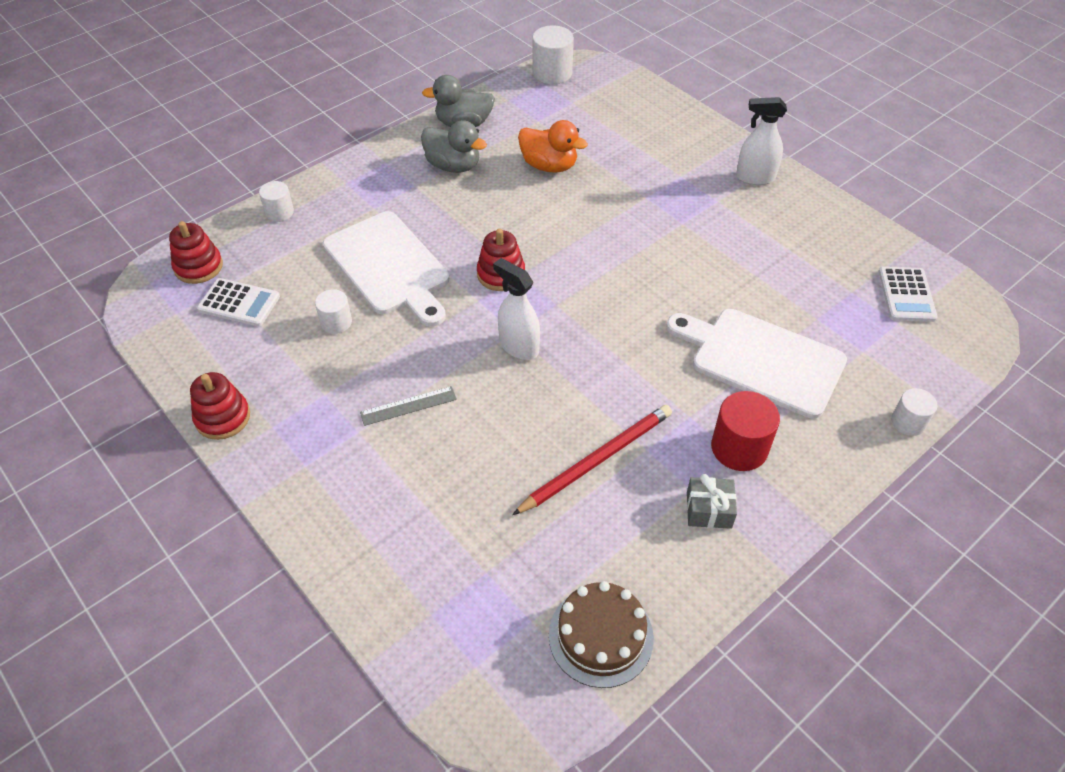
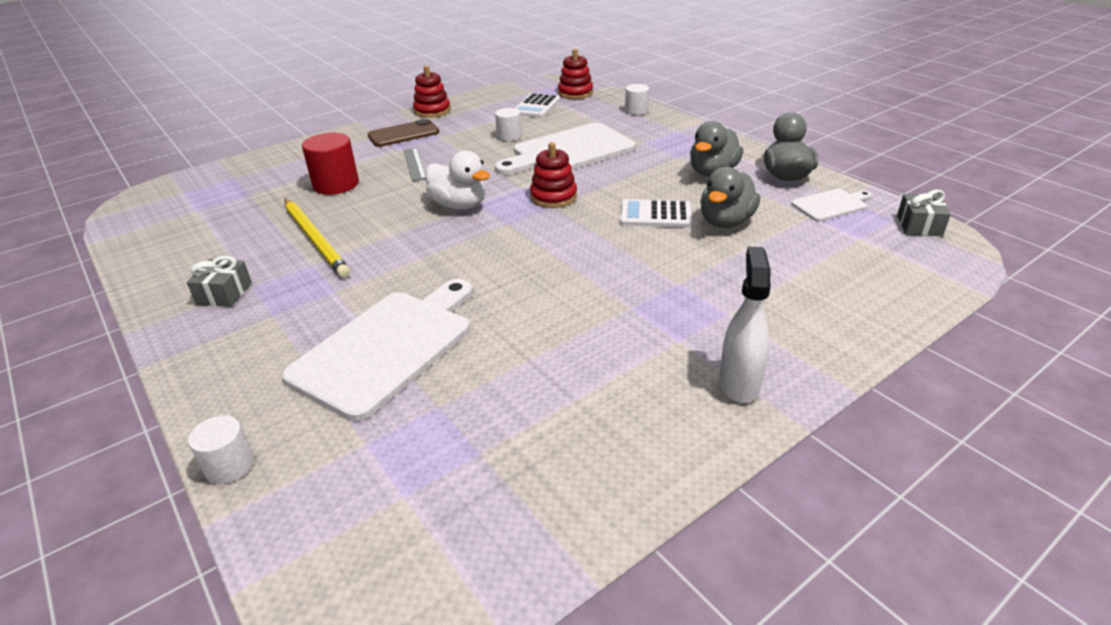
camera: 95 degrees right, 15 degrees down
white spray bottle [493,258,540,360] -> white duck [426,151,490,210]
red pencil [512,405,672,515] -> yellow pencil [284,199,350,278]
orange duck [518,120,588,173] -> grey duck [700,167,760,228]
white cylinder [532,25,574,84] -> grey gift [897,189,951,236]
brown cake [549,581,654,688] -> none
red cylinder [711,391,780,471] -> red cylinder moved to [302,133,359,195]
white calculator [879,267,938,322] -> white calculator moved to [620,199,692,227]
none -> brown phone [367,119,439,147]
none -> white cutting board [791,189,872,221]

